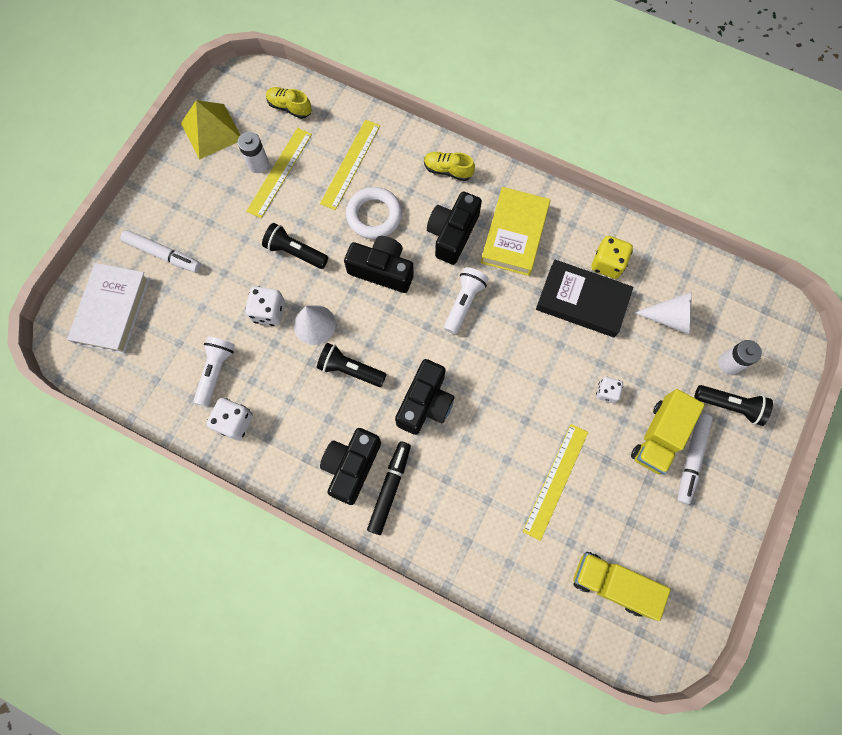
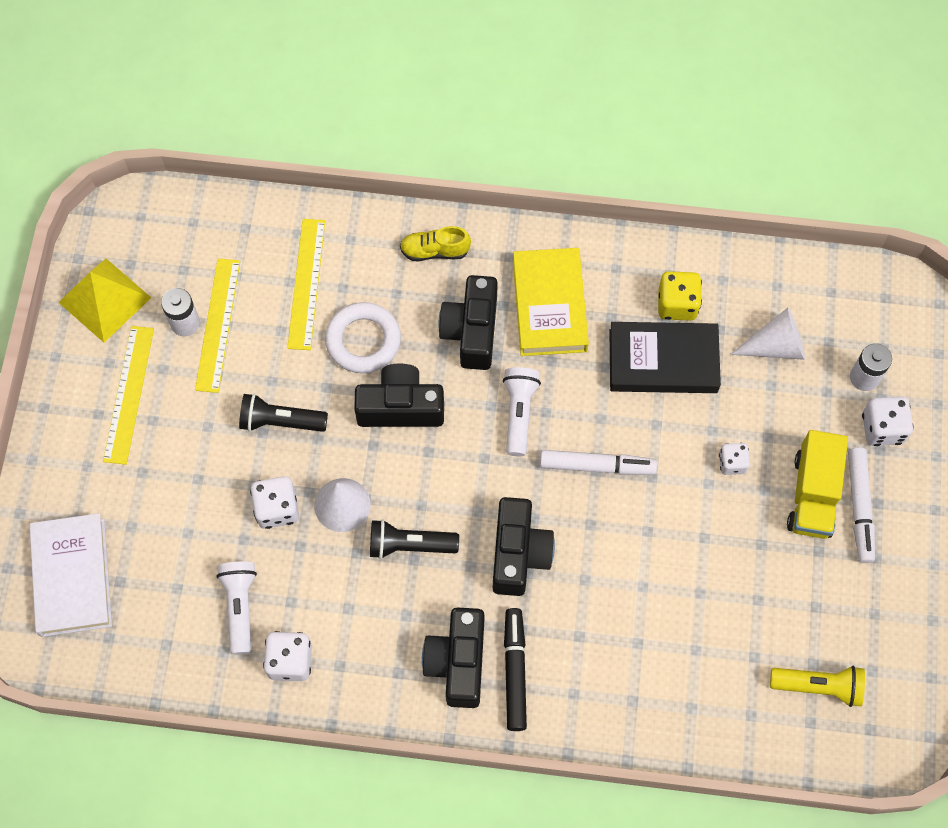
camera: 20 degrees left, 5 degrees down
white marker [120,230,201,273] -> white marker moved to [540,450,657,475]
yellow shoe [266,87,312,119] -> none
yellow ruler [523,424,588,541] -> yellow ruler moved to [103,326,154,465]
yellow truck [573,552,671,621] -> yellow flashlight [770,666,865,707]
black flashlight [694,385,773,426] -> white dice [862,397,914,446]

